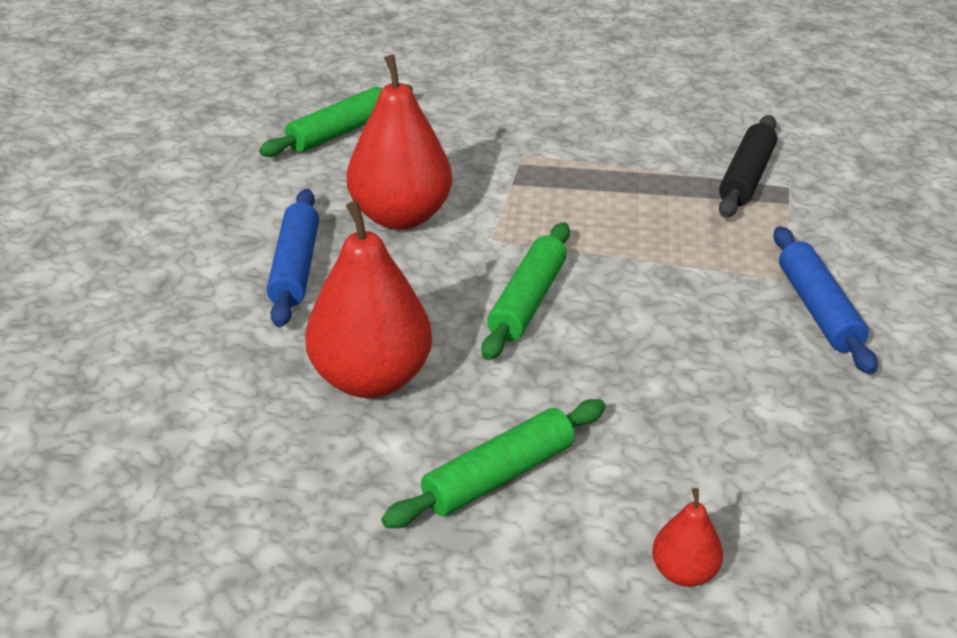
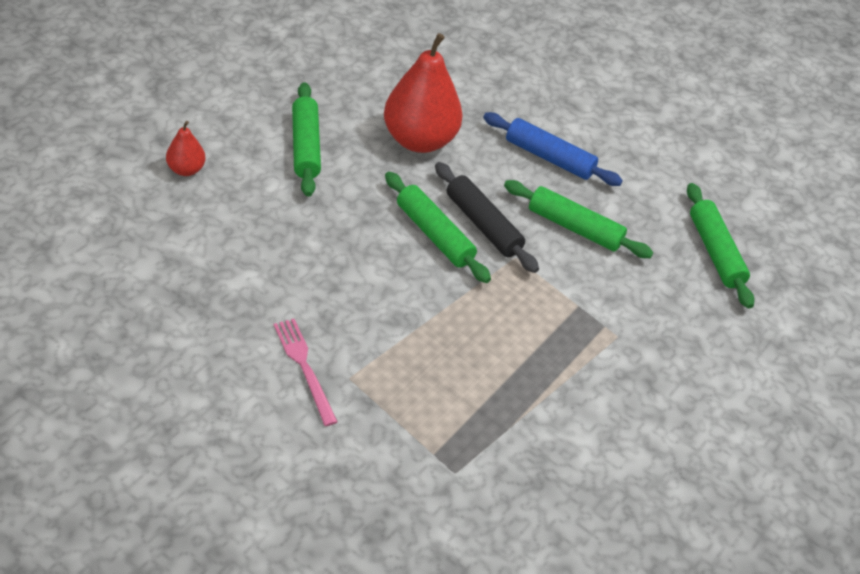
camera: 115 degrees right, 10 degrees up
red pear [347,54,452,230] -> green rolling pin [504,180,654,258]
black rolling pin [719,115,777,218] -> black rolling pin moved to [435,162,539,273]
blue rolling pin [773,226,878,375] -> pink fork [274,319,338,426]

